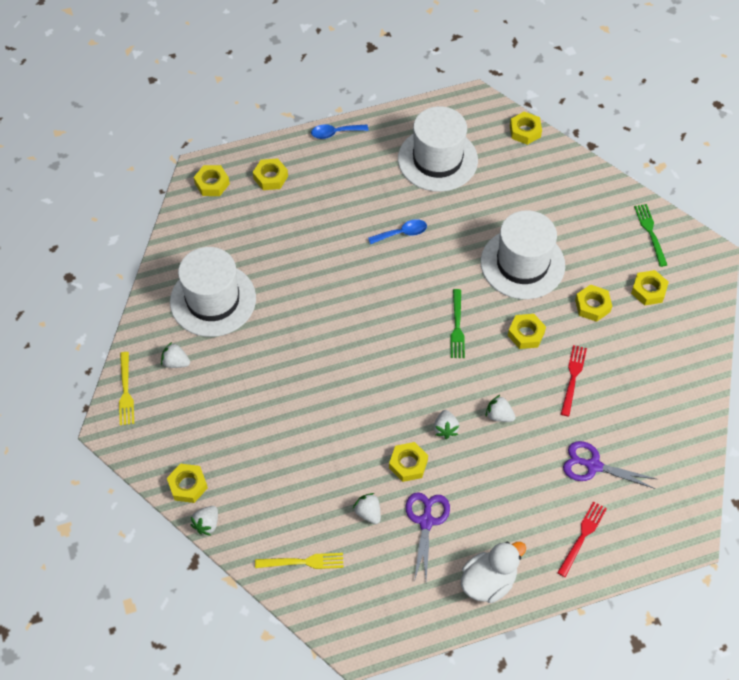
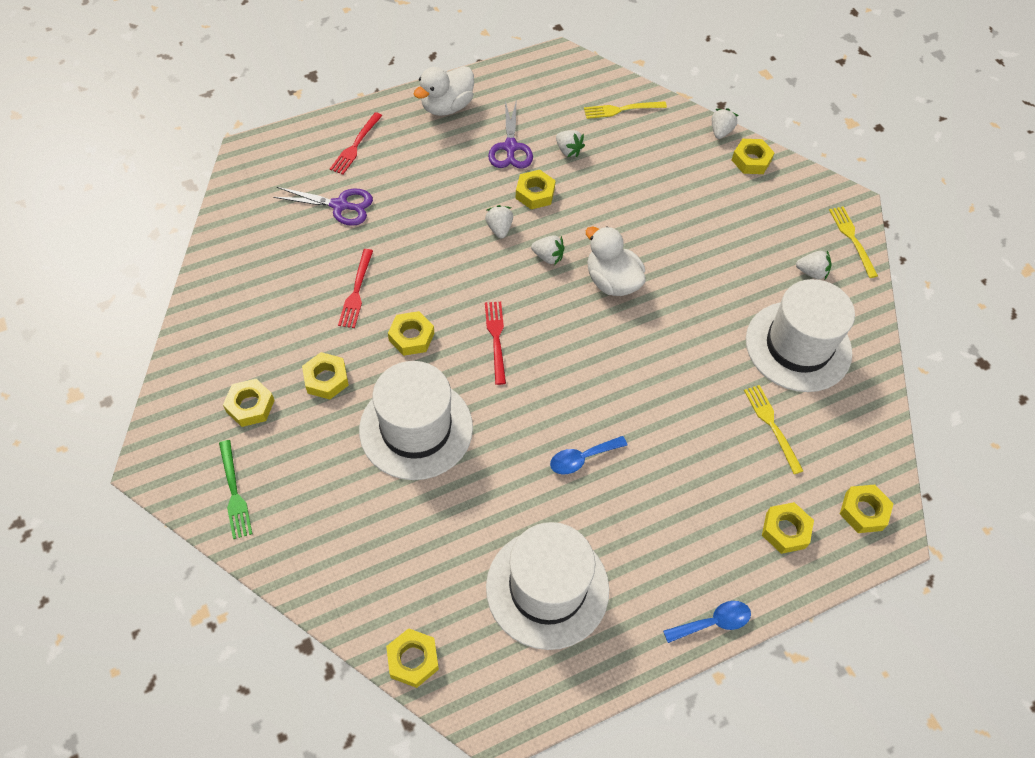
camera: 170 degrees right, 0 degrees up
green fork [450,289,465,358] -> red fork [485,302,506,385]
white strawberry [486,395,516,422] -> white strawberry moved to [531,235,564,265]
none -> white duck [586,226,646,296]
none -> yellow fork [744,385,803,474]

